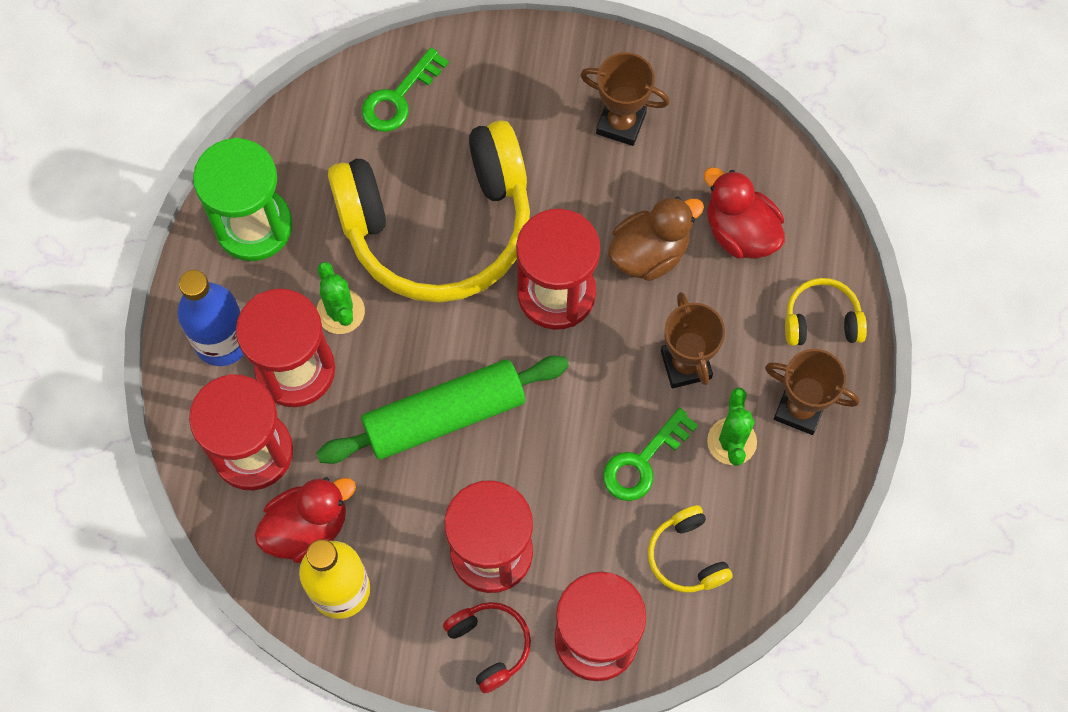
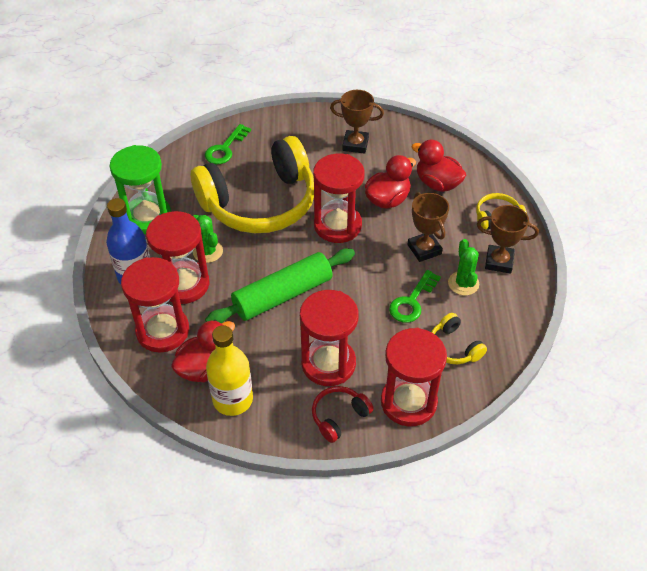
camera: 10 degrees left, 20 degrees down
red headphones [443,602,531,694] -> red headphones turned 90 degrees counterclockwise [312,386,374,443]
brown duck [608,197,704,281] -> red duck [365,155,416,209]

